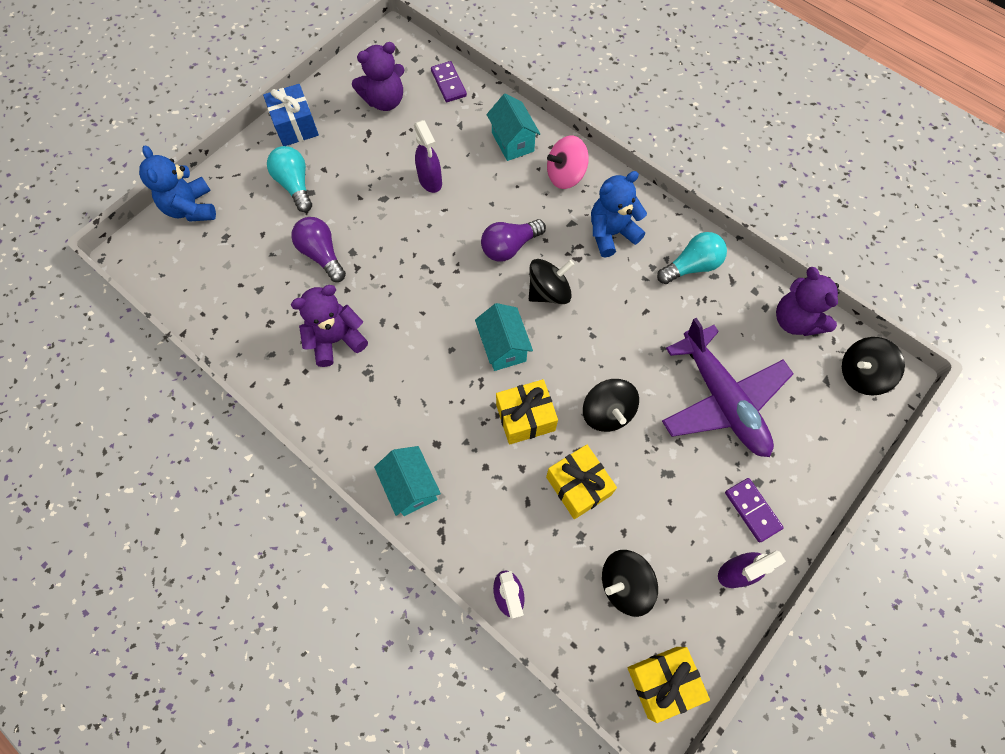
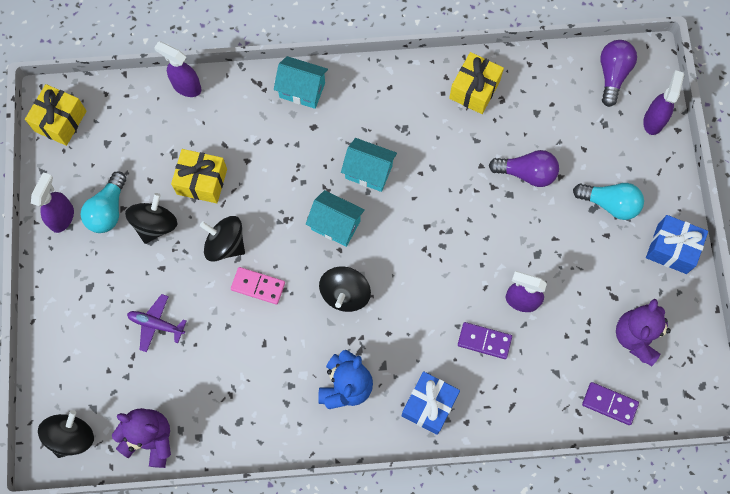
camera: 135 degrees right, 5 degrees up
blue teddy bear [139,146,216,222] -> purple spray bottle [643,70,684,135]
purple teddy bear [291,285,368,367] -> none
purple light bulb [481,219,546,262] -> purple light bulb moved to [600,40,637,107]
turquoise house [487,93,540,161] -> turquoise house moved to [341,138,397,192]
yellow gift [496,379,558,445] -> yellow gift moved to [449,52,504,114]
pink spinning top [547,136,589,189] -> blue gift [402,371,460,435]
black spinning top [602,550,658,617] -> black spinning top moved to [125,193,178,244]
turquoise light bulb [657,232,727,284] -> turquoise light bulb moved to [80,172,126,233]
purple plane [662,318,794,457] -> purple plane [127,294,186,352], size x0.46
purple domino [725,478,784,543] -> purple domino moved to [458,322,512,359]
none -> pink domino [231,267,285,304]

